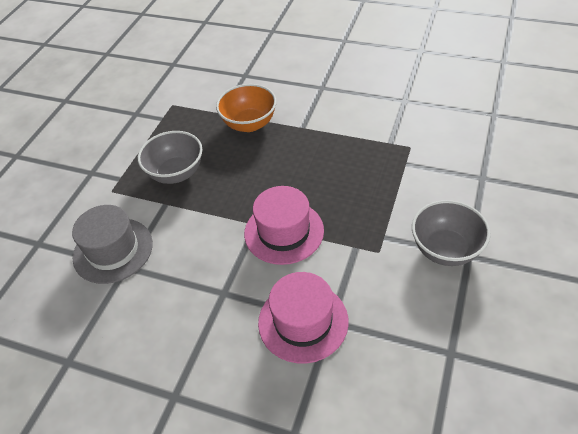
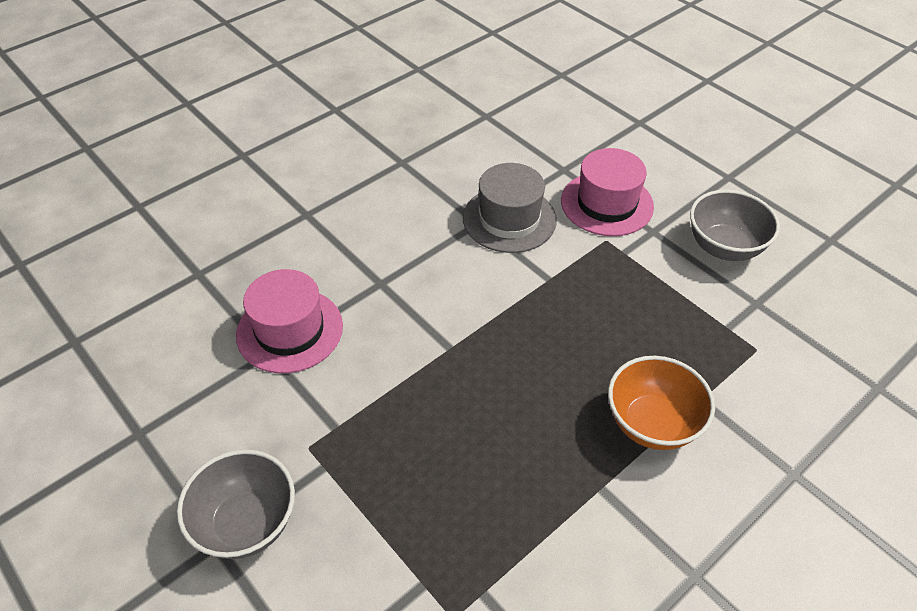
camera: 115 degrees right, 0 degrees up
grey bowl [138,131,202,184] -> grey bowl moved to [690,190,780,261]
pink hat [244,186,324,265] -> pink hat moved to [561,148,654,236]

